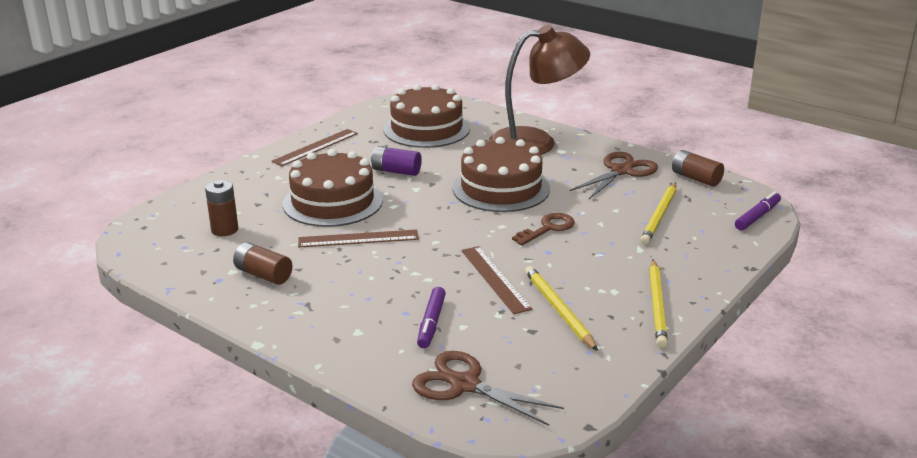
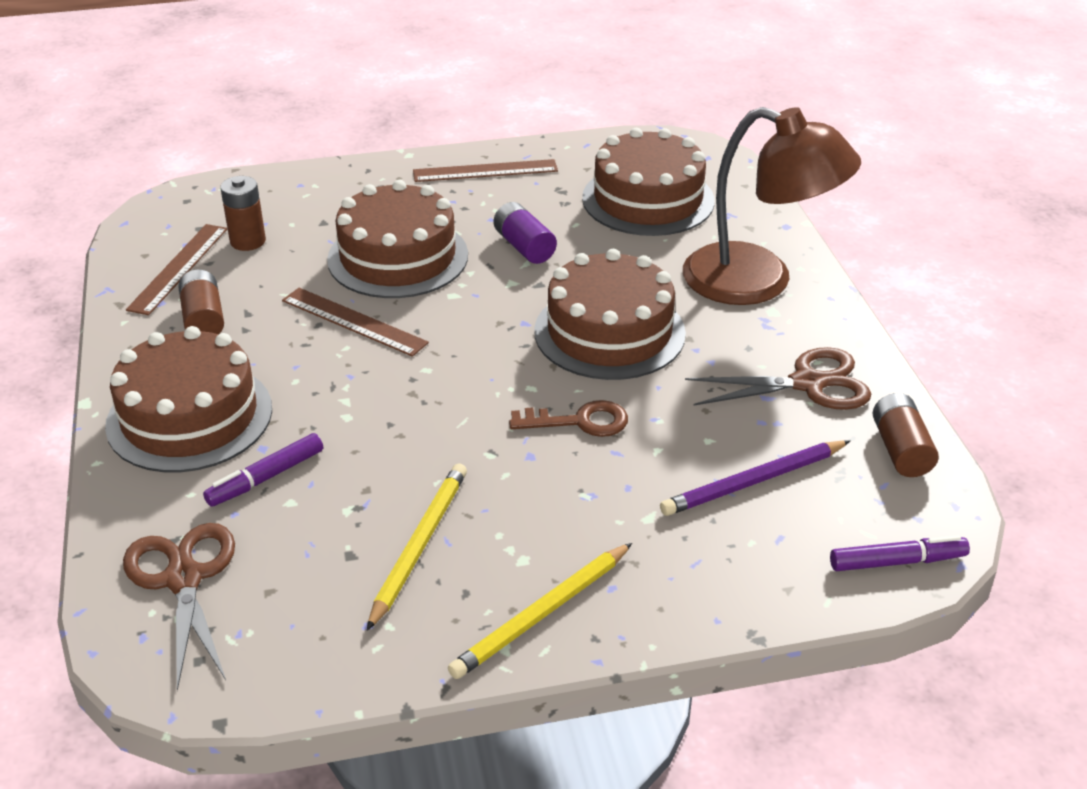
camera: 40 degrees right, 10 degrees up
brown ruler [461,246,532,314] -> brown ruler moved to [126,224,227,315]
yellow pencil [640,182,676,245] -> purple pencil [660,440,850,516]
none -> brown cake [105,326,272,472]

